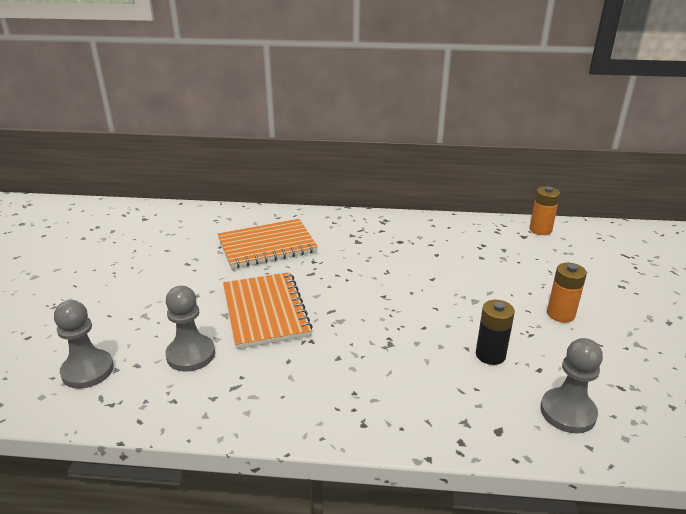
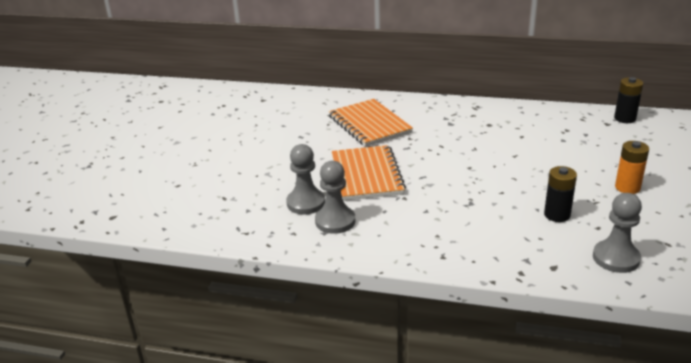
camera: 10 degrees right, 0 degrees up
grey pawn [54,300,114,389] -> grey pawn moved to [315,161,355,234]
orange notebook [218,219,318,269] -> orange notebook turned 75 degrees clockwise [329,99,413,147]
orange battery [529,186,560,235] -> black battery [614,77,643,123]

